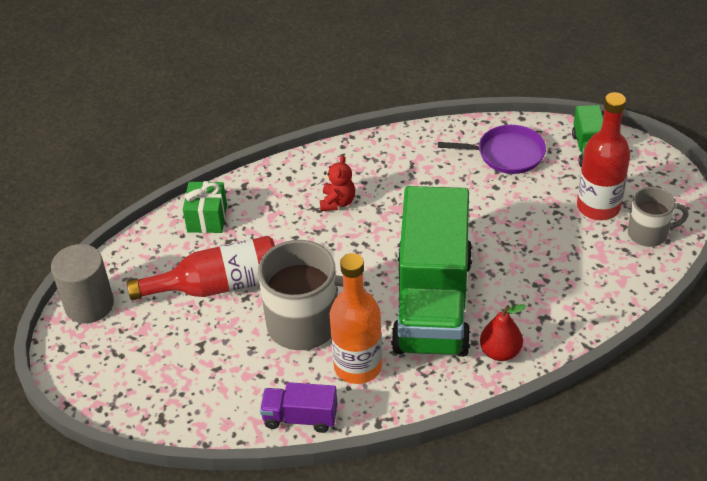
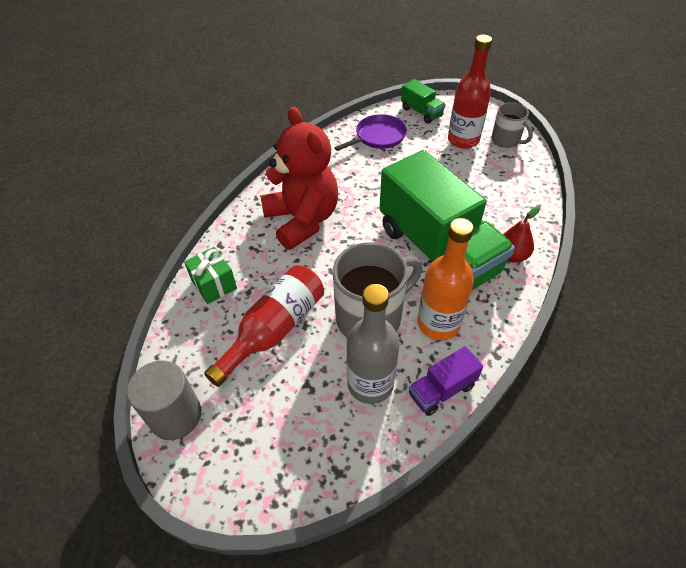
camera: 40 degrees left, 5 degrees up
red teddy bear [320,155,355,211] -> red teddy bear [260,107,338,250], size x2.42
grey mug [628,187,689,247] -> grey mug turned 90 degrees clockwise [491,102,533,148]
none -> grey bottle [347,284,399,404]

